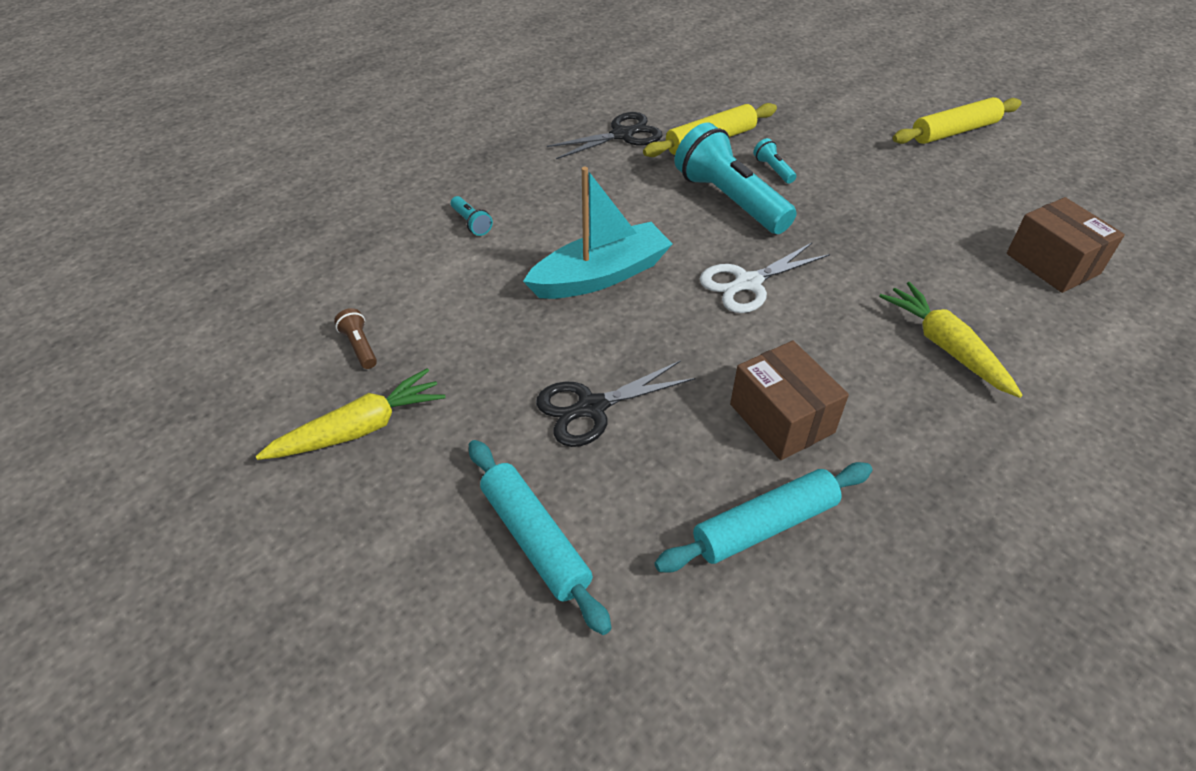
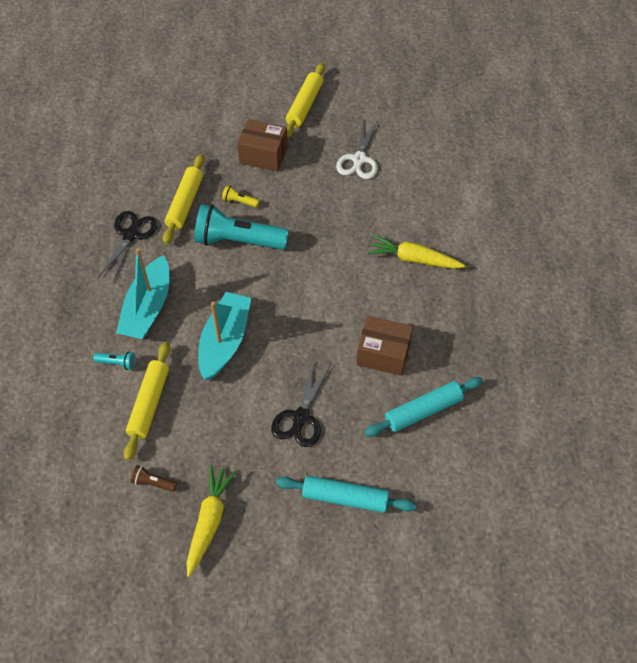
camera: 45 degrees left, 10 degrees up
turquoise rolling pin [654,462,872,573] -> turquoise rolling pin turned 45 degrees clockwise [365,377,483,437]
white scissors [700,242,830,313] -> white scissors moved to [336,119,378,179]
turquoise flashlight [753,138,796,184] -> yellow flashlight [222,185,260,208]
brown box [1007,197,1125,293] -> brown box moved to [237,119,288,171]
none -> turquoise boat [116,248,169,339]
none -> yellow rolling pin [124,342,170,461]

